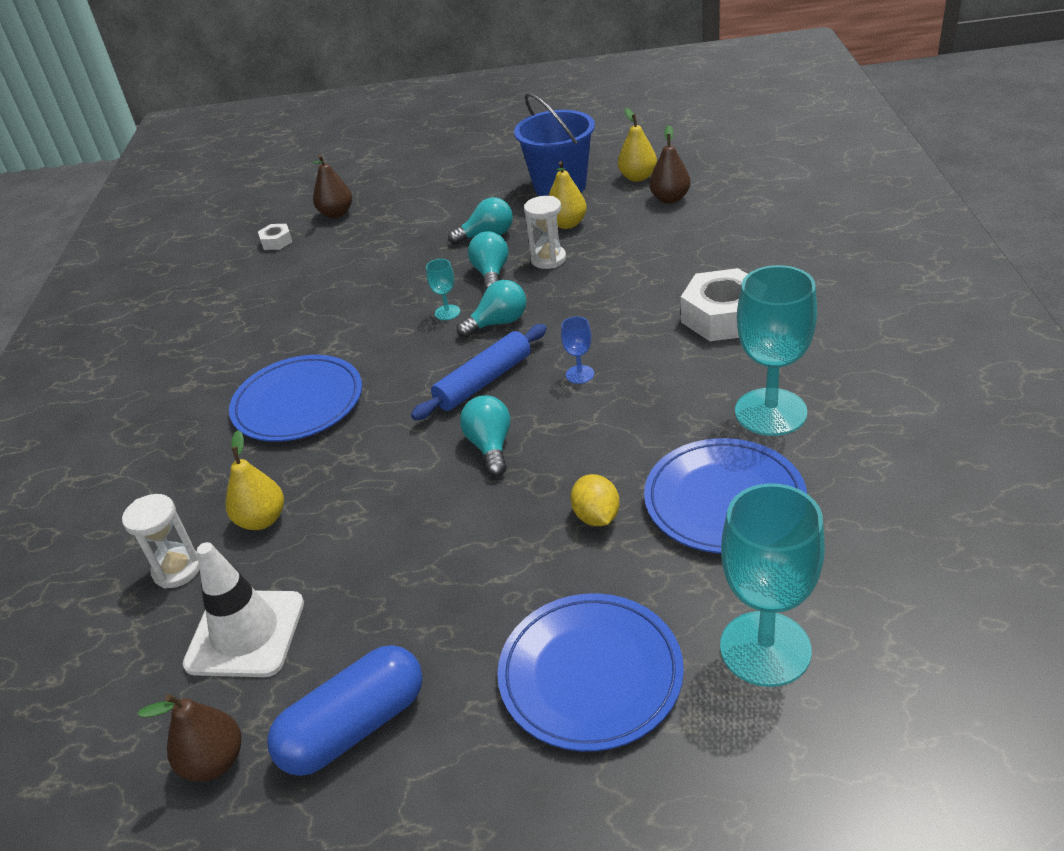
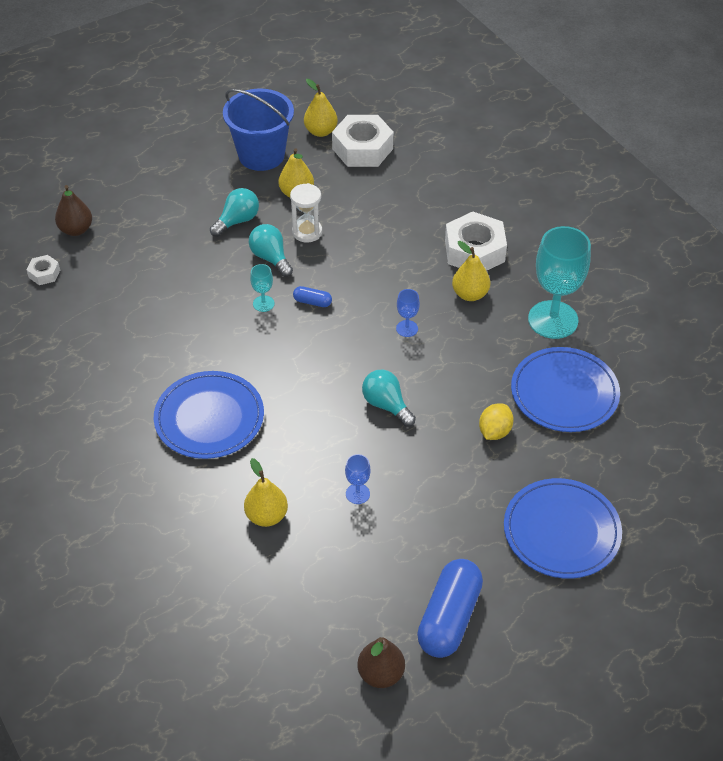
camera: 35 degrees left, 10 degrees up
white hourglass [122,494,200,588] -> none
white traffic cone [183,542,304,677] -> none
blue rolling pin [411,324,547,420] -> none
turquoise light bulb [457,280,526,338] -> blue capsule [293,286,332,307]
yellow lemon [571,474,620,526] -> yellow lemon turned 75 degrees clockwise [479,403,514,440]
brown pear [649,125,690,203] -> white nut [332,115,394,167]
turquoise goblet [720,483,825,687] -> none
none -> blue goblet [345,454,371,504]
none -> yellow pear [452,241,490,301]

